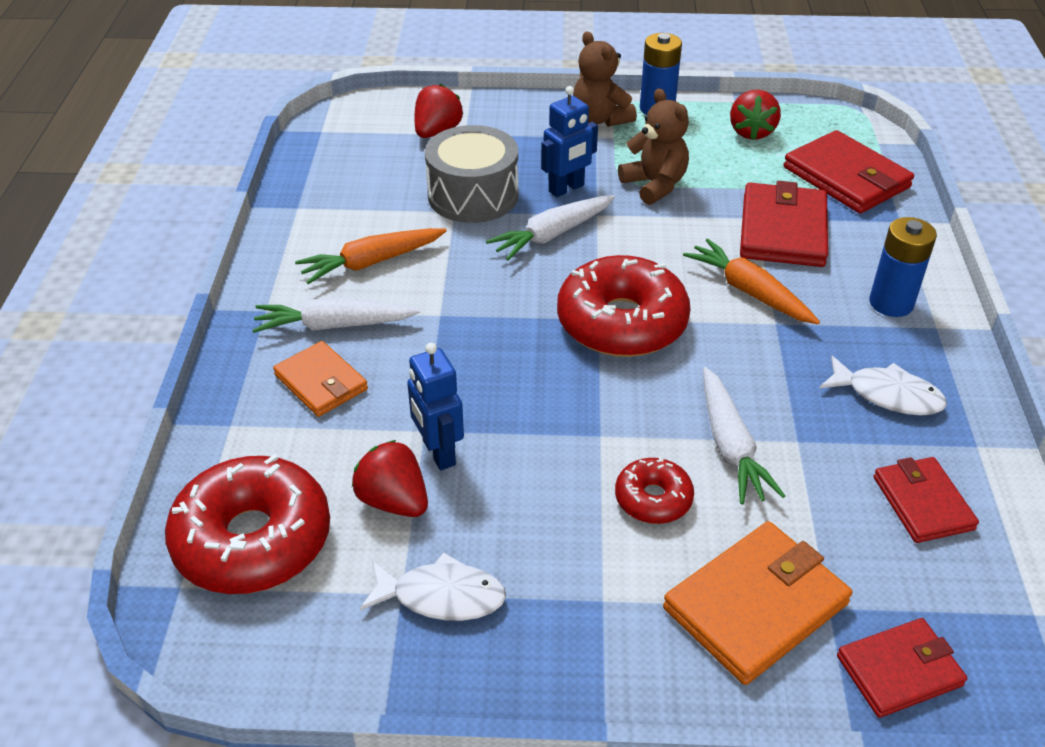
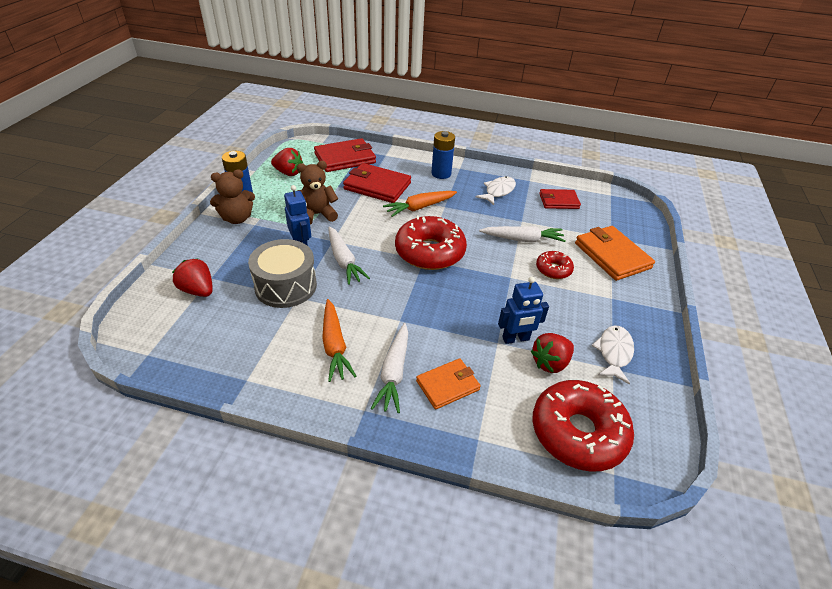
camera: 80 degrees left, 0 degrees up
red wallet [837,618,967,718] -> none

